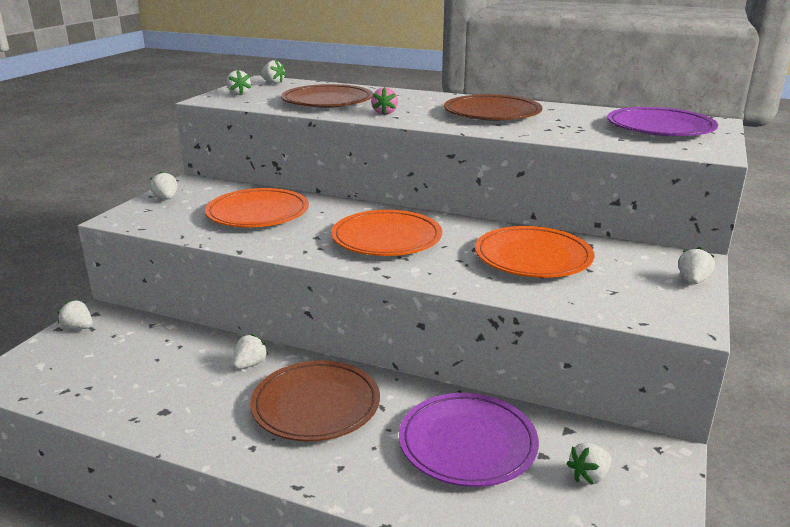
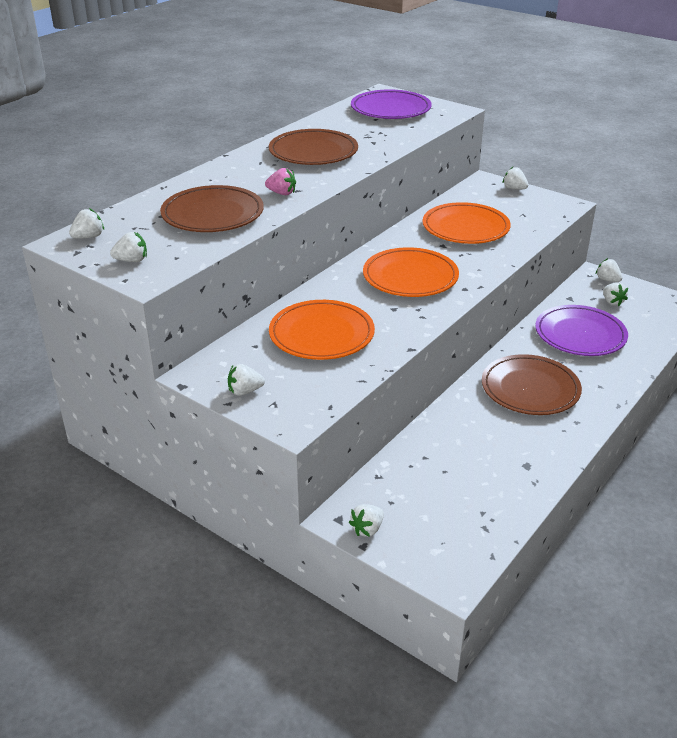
camera: 75 degrees left, 10 degrees up
white strawberry [232,334,268,369] -> white strawberry moved to [596,258,622,282]

